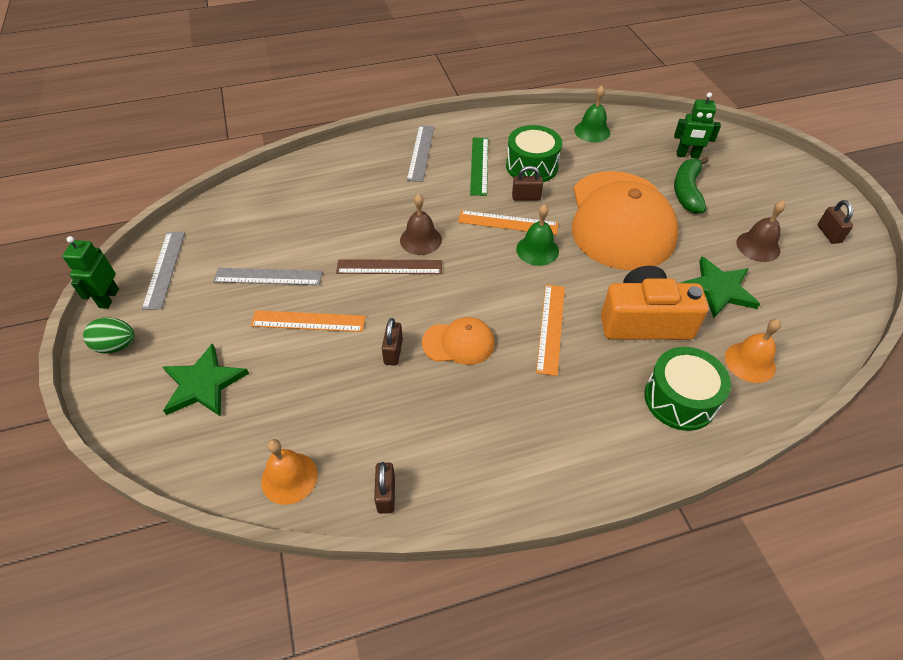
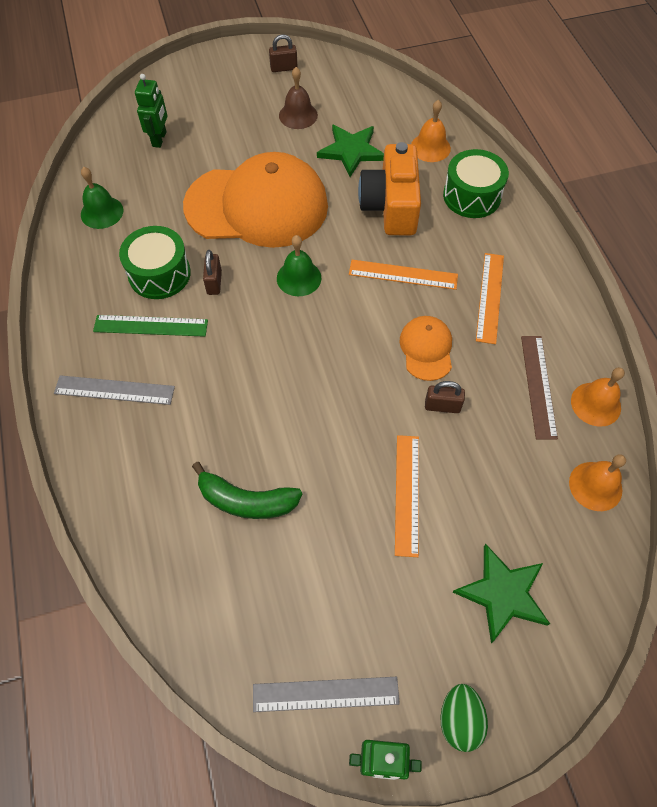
camera: 90 degrees left, 10 degrees up
grey ruler [213,268,323,285] -> none
brown ruler [336,259,442,274] -> brown ruler moved to [521,336,558,440]
brown padlock [374,462,395,514] -> orange bell [571,367,625,427]
brown bell [400,194,442,255] -> none
orange ruler [458,210,558,235] -> orange ruler moved to [476,253,504,344]
green banana [674,157,709,214] -> green banana moved to [192,462,302,519]

